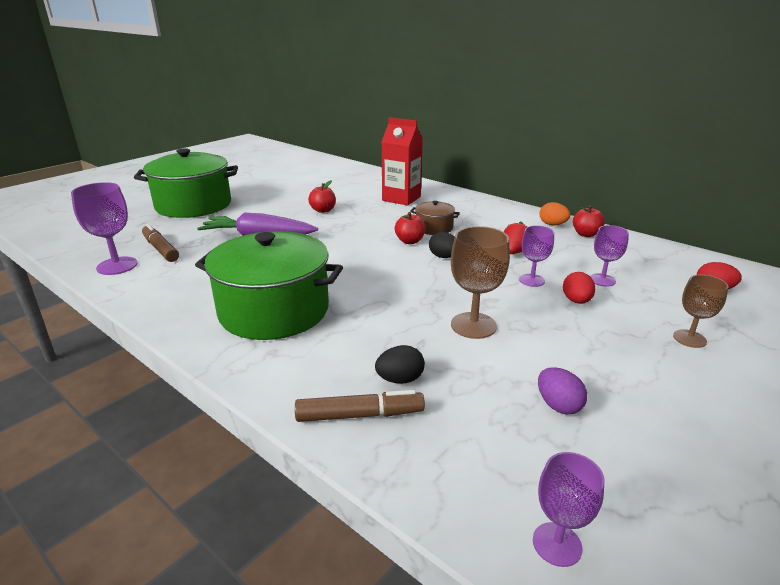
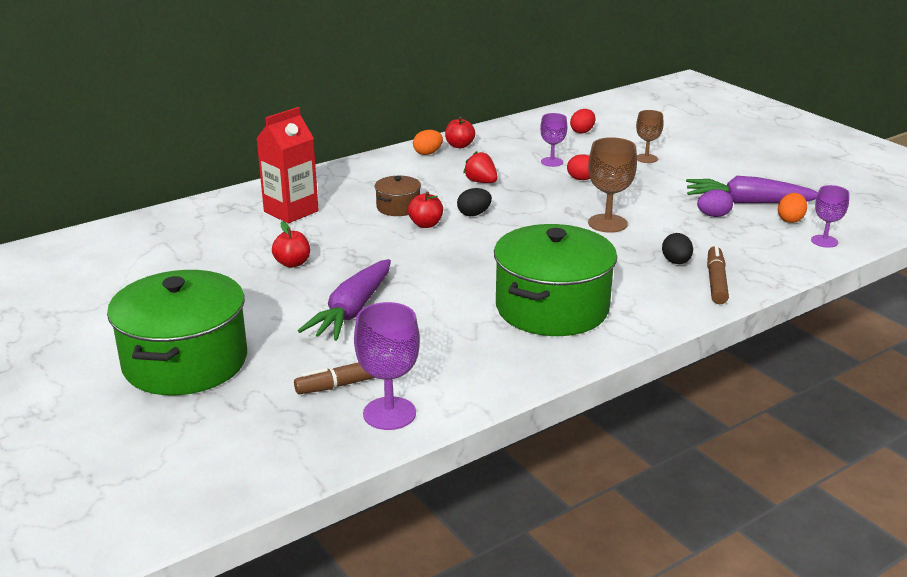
camera: 75 degrees left, 0 degrees up
purple goblet [519,225,554,287] -> none
none -> purple carrot [686,176,818,203]
none -> orange egg [778,193,807,223]

